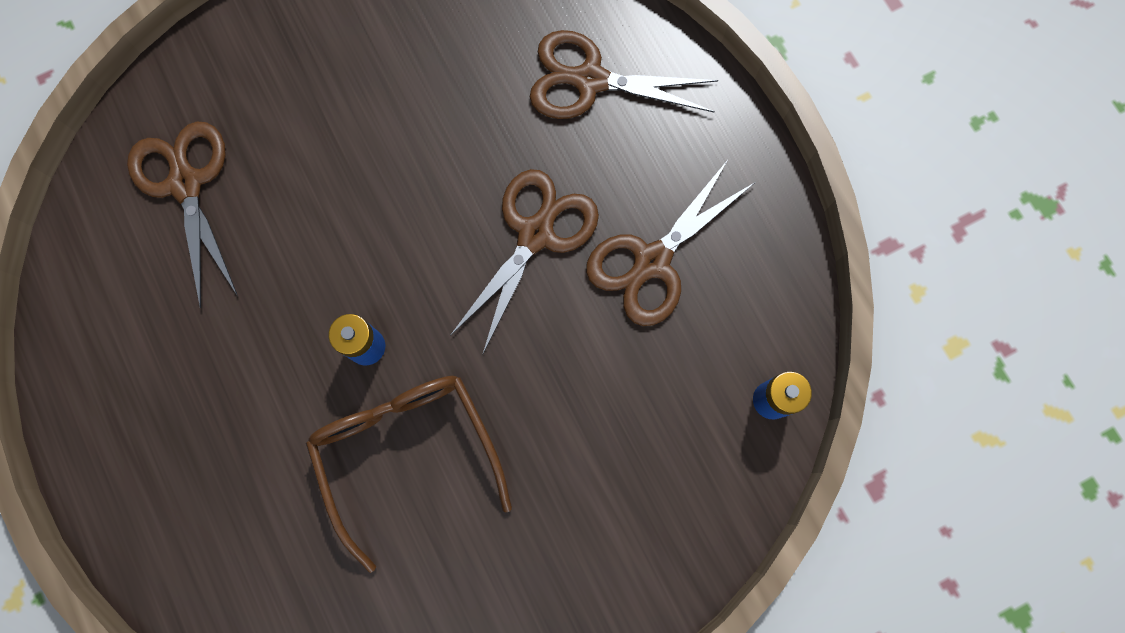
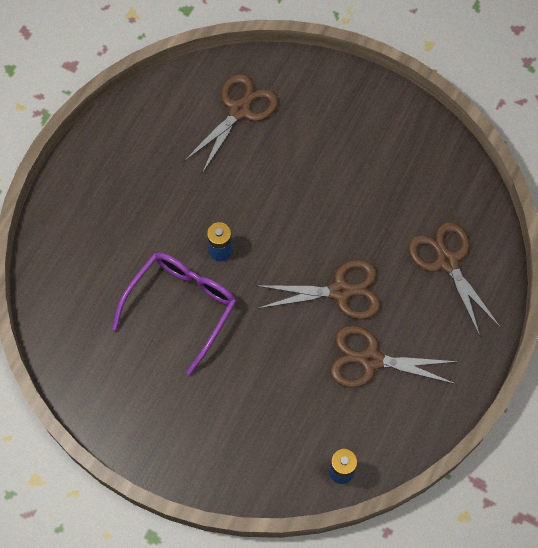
camera: 55 degrees right, 10 degrees down
brown glasses [306,376,512,573] -> purple glasses [112,252,237,375]

